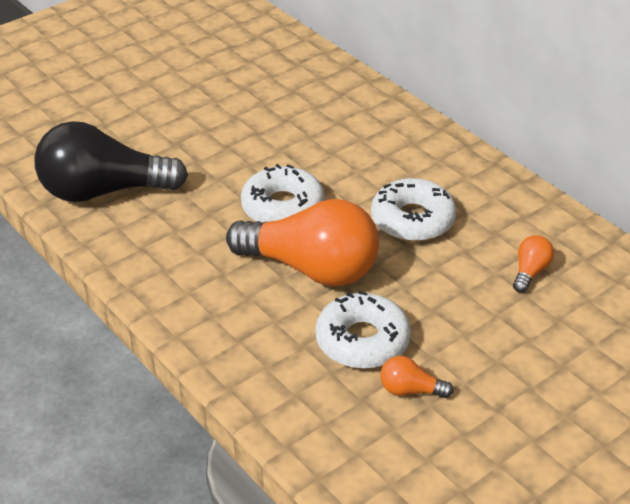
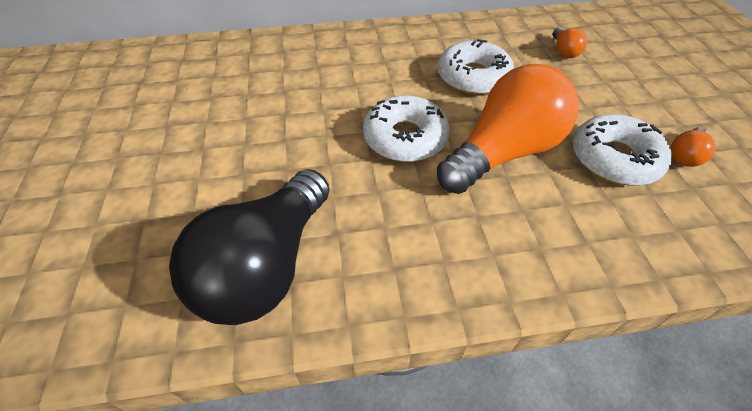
camera: 60 degrees left, 10 degrees up
orange light bulb [513,235,554,293] -> orange light bulb turned 150 degrees counterclockwise [553,27,588,58]

